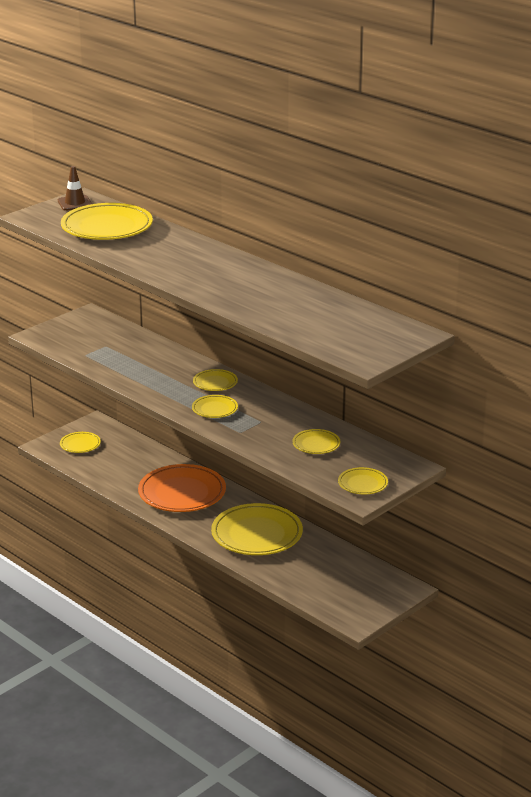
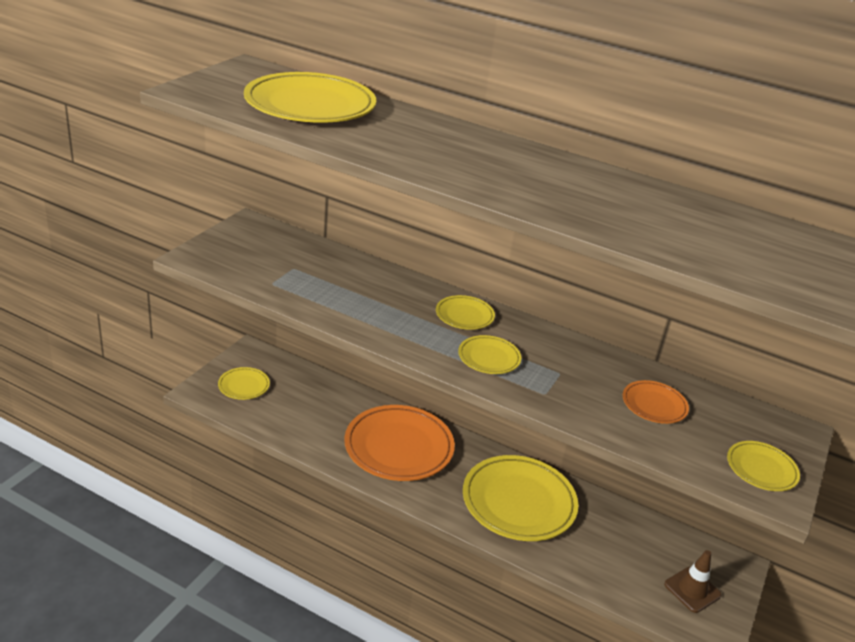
camera: 20 degrees left, 5 degrees up
brown traffic cone [58,166,92,211] -> brown traffic cone moved to [664,550,722,613]
yellow plate [292,429,340,454] -> orange plate [623,380,689,424]

